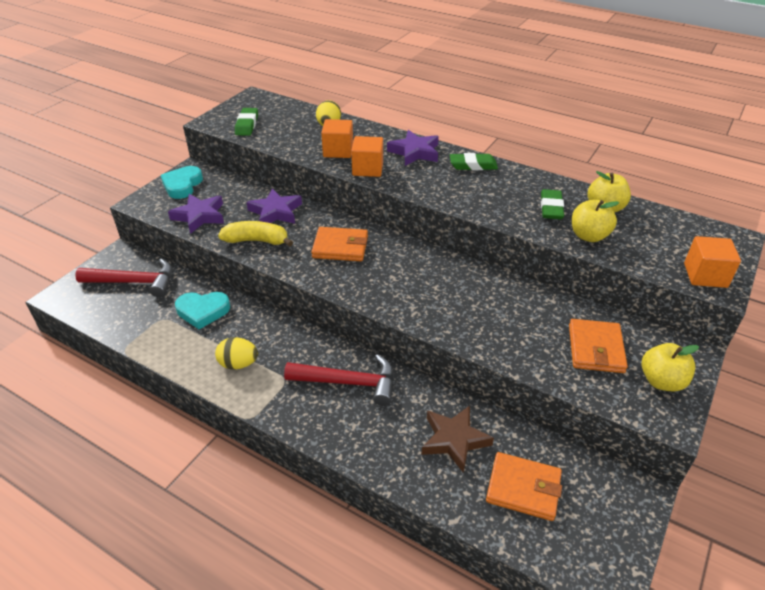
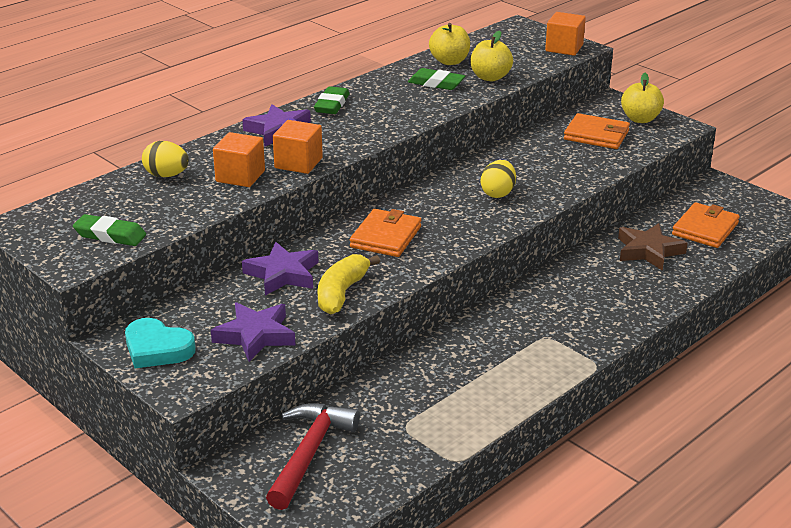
camera: 75 degrees left, 10 degrees down
turquoise heart [175,292,230,329] -> none
yellow egg [215,337,258,369] -> yellow egg moved to [481,160,516,198]
red hammer [284,354,394,406] -> none

